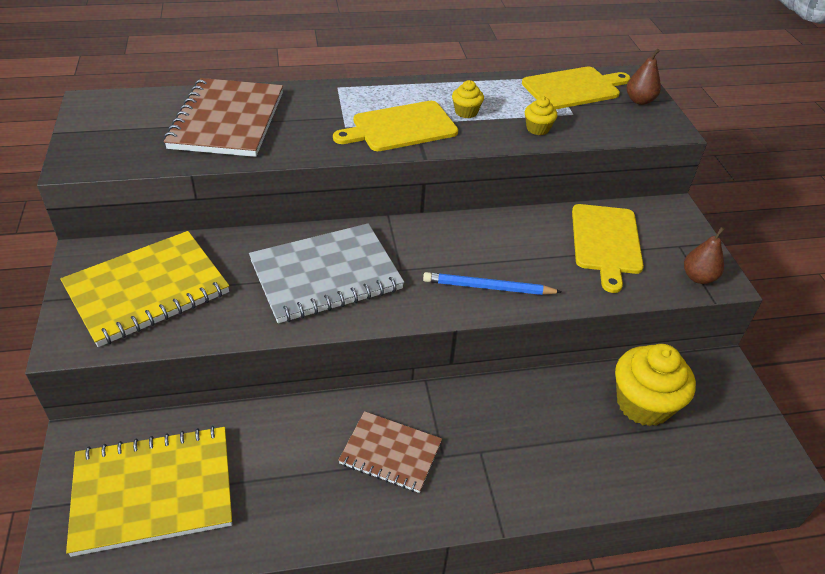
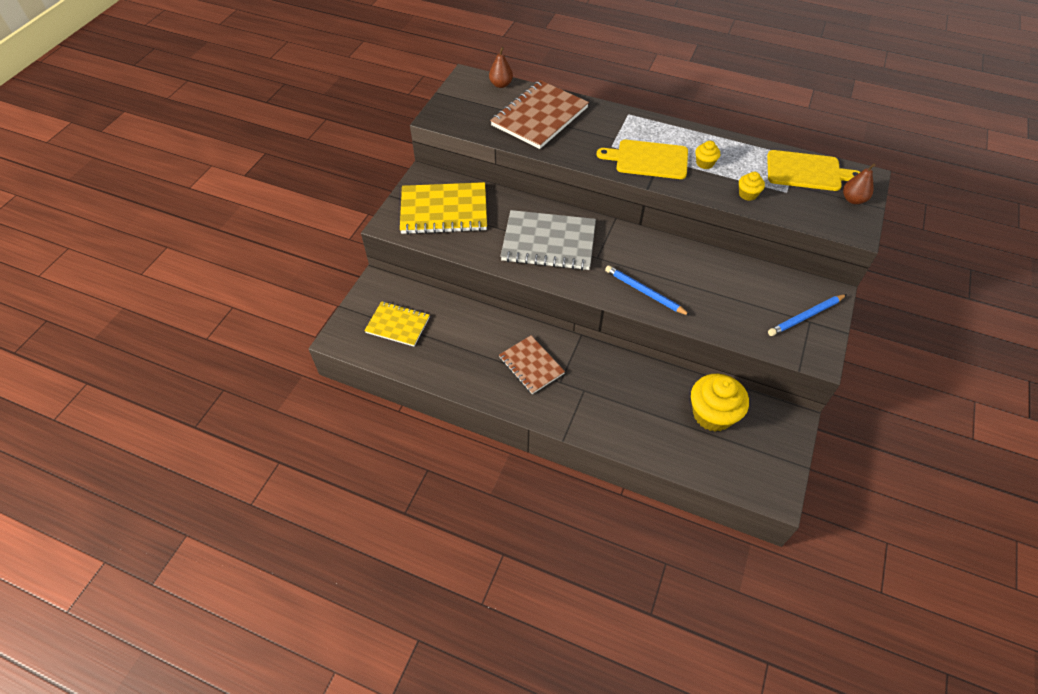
camera: 35 degrees right, 10 degrees up
yellow notebook [66,426,232,557] -> yellow notebook [364,301,430,347], size x0.61
yellow cutting board [572,204,644,293] -> none
brown pear [684,227,725,284] -> brown pear moved to [489,47,513,88]
none -> blue pencil [768,294,847,336]

